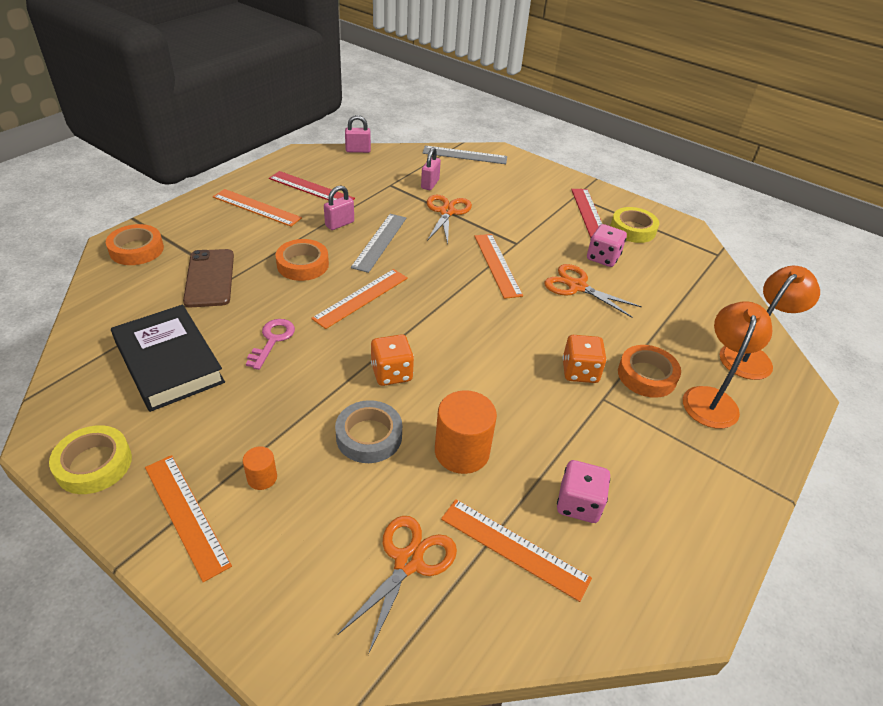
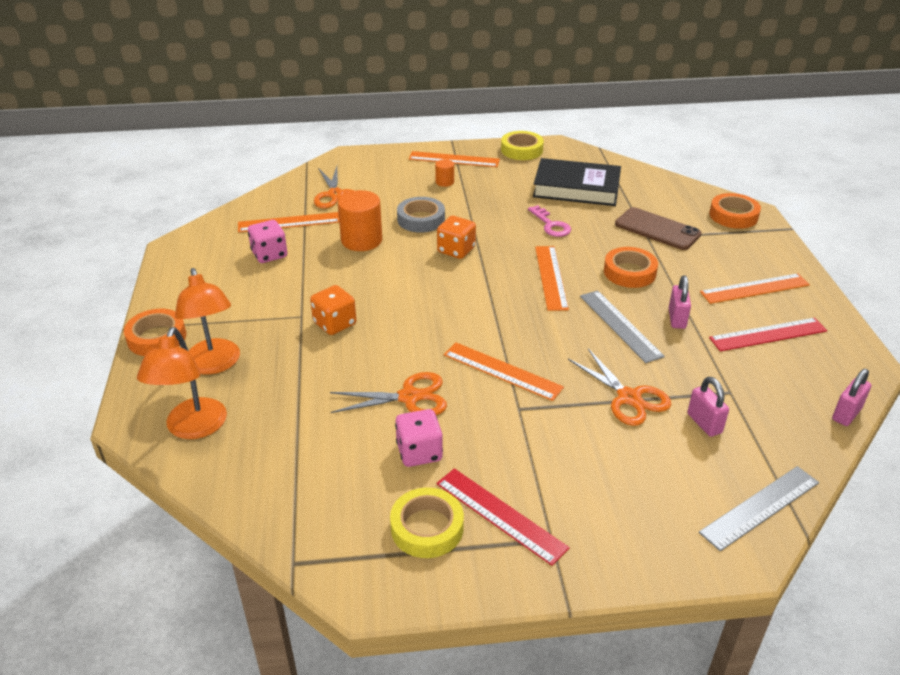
camera: 140 degrees right, 5 degrees down
orange tape [618,345,681,398] -> orange tape moved to [124,309,186,356]

